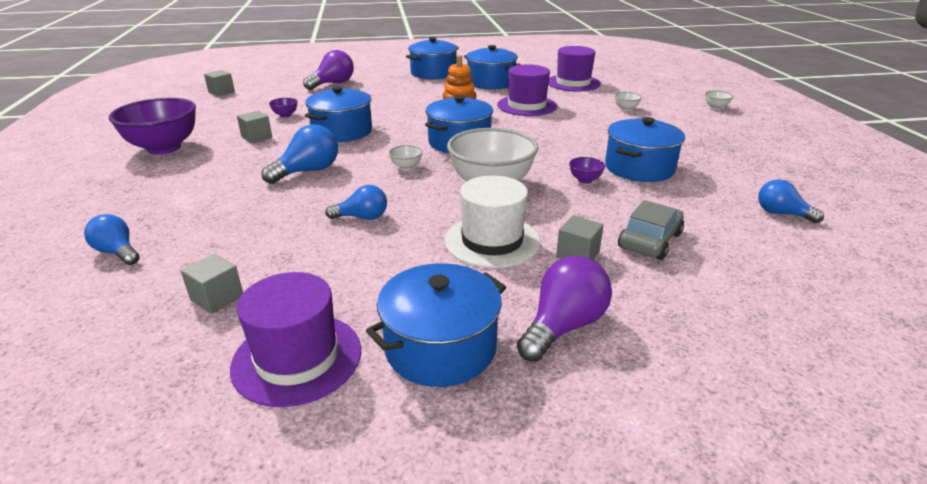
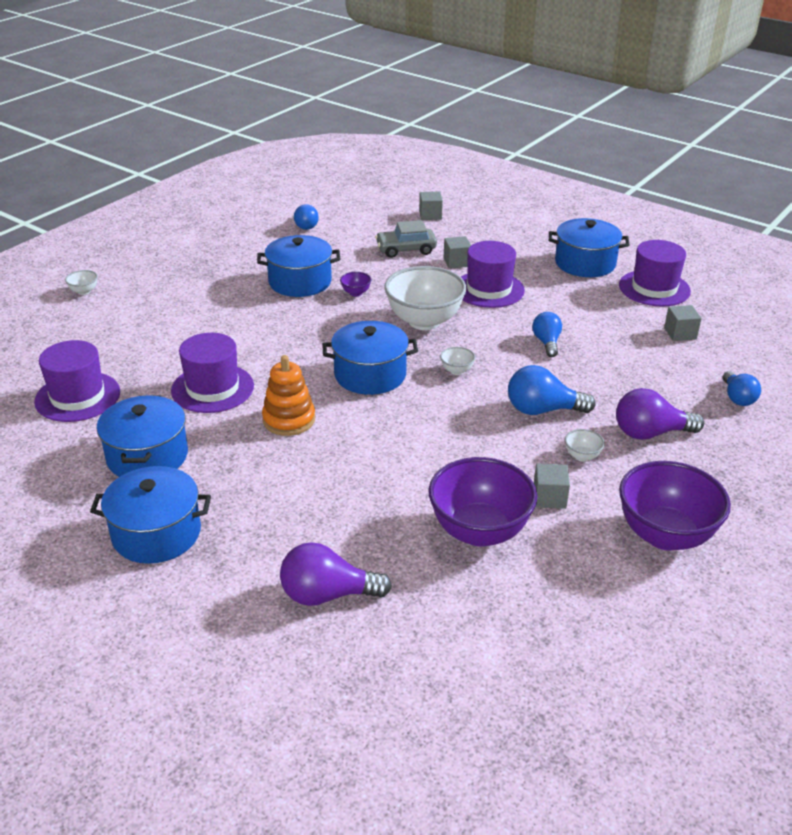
camera: 135 degrees left, 5 degrees up
grey cube [204,70,235,96] -> grey cube moved to [419,192,443,220]
purple bowl [269,98,298,118] -> purple bowl [429,457,537,546], size x2.46
blue pot [305,86,372,142] -> none
blue light bulb [325,185,387,220] -> blue light bulb turned 45 degrees clockwise [532,312,562,357]
white hat [444,176,541,268] -> purple hat [461,241,525,308]
purple light bulb [517,256,612,362] -> purple light bulb moved to [616,388,704,440]
white bowl [614,92,642,111] -> white bowl moved to [565,429,605,462]

